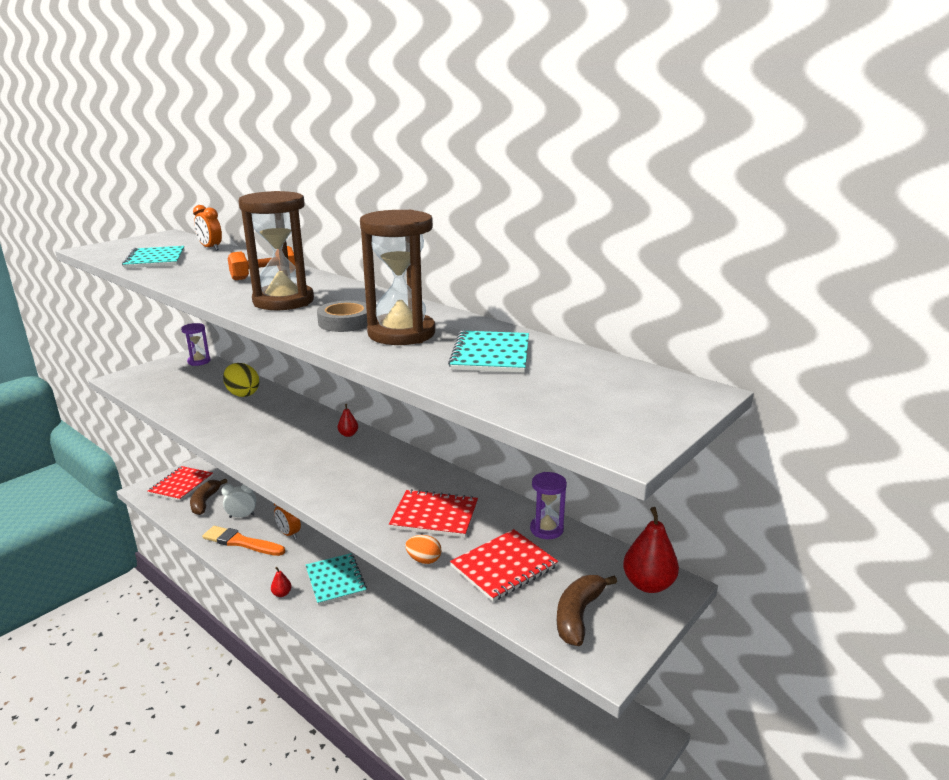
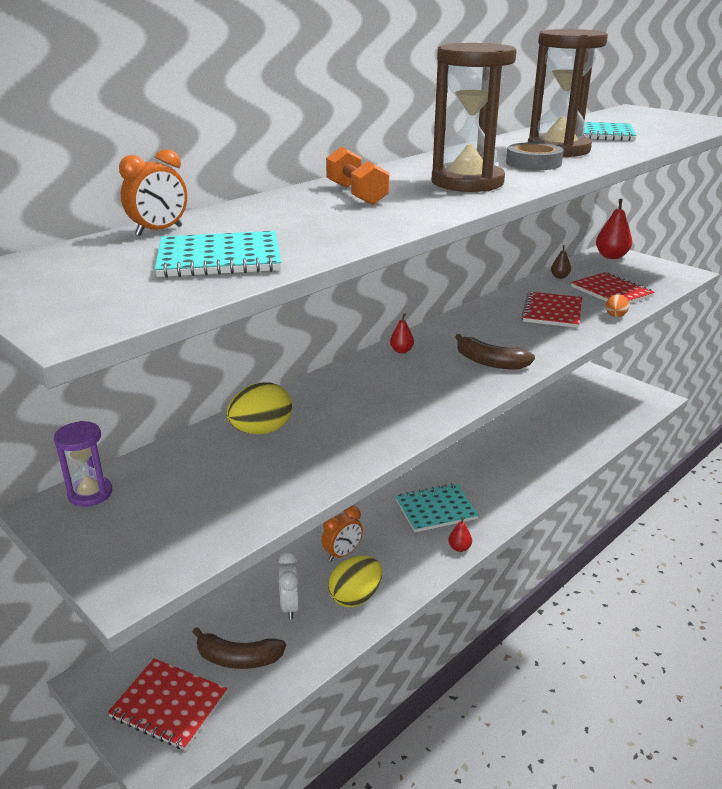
camera: 85 degrees left, 5 degrees up
orange brush [202,526,285,556] -> yellow egg [328,556,382,607]
purple hourglass [530,472,567,539] -> brown pear [551,245,571,279]
brown banana [557,575,617,646] -> brown banana moved to [455,334,535,370]

